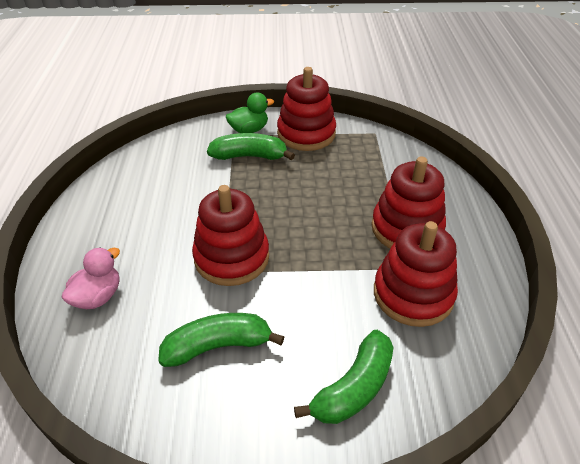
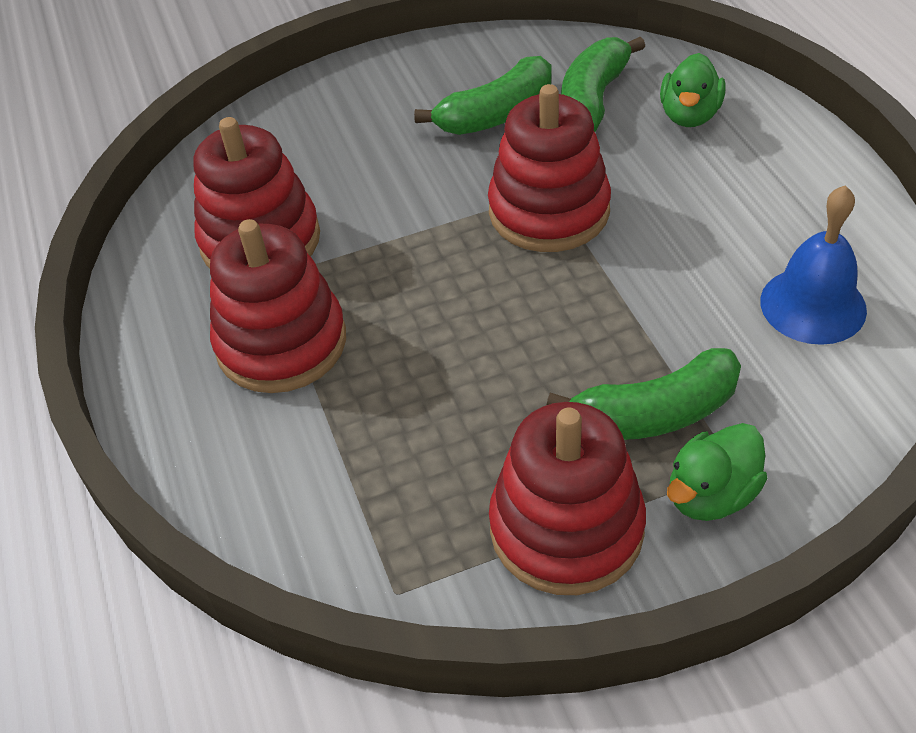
camera: 165 degrees right, 5 degrees up
pink duck [62,247,120,309] -> green duck [660,53,726,127]
green banana [294,330,394,424] -> green banana moved to [561,37,645,132]
none -> blue bell [760,185,867,345]

